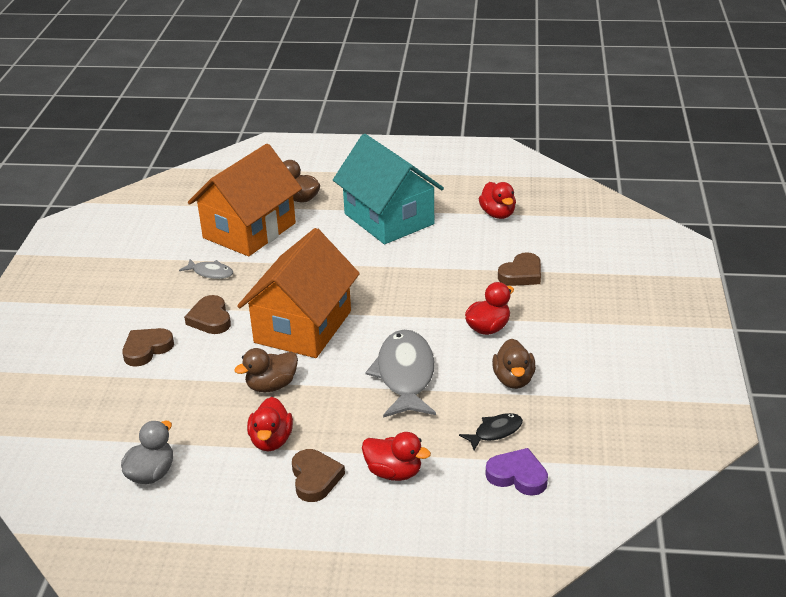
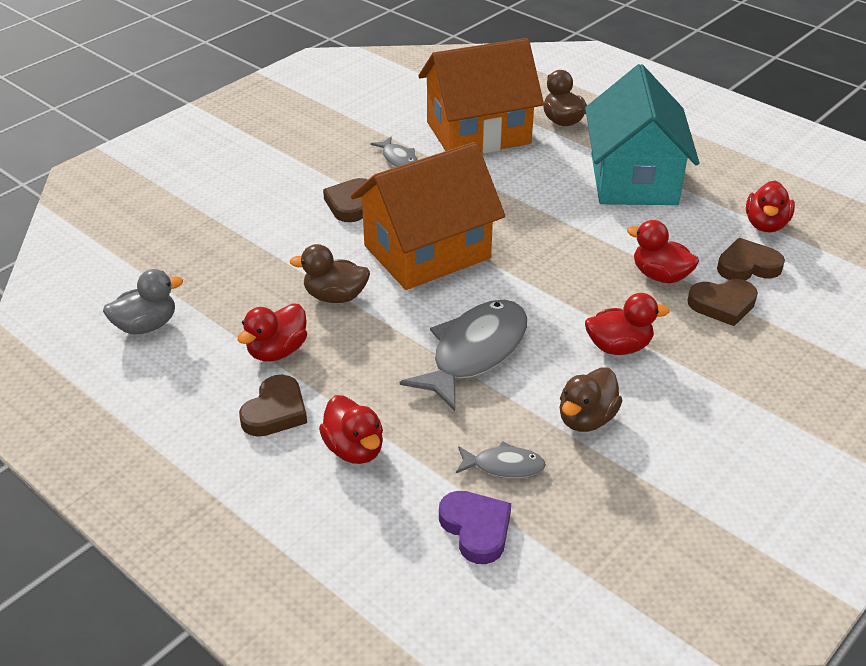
camera: 35 degrees right, 5 degrees up
brown heart [122,328,174,367] -> brown heart moved to [717,238,785,280]
black fish [459,413,523,450] -> grey fish [456,441,546,478]
none -> red duck [627,220,699,283]

